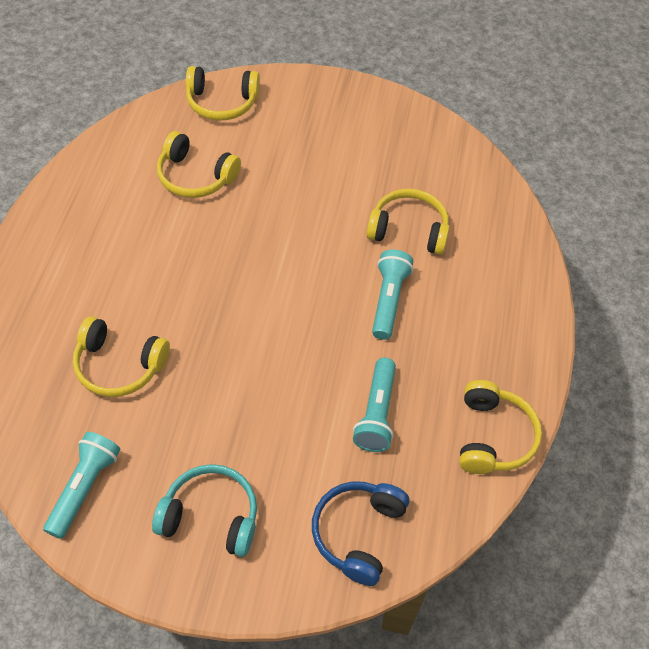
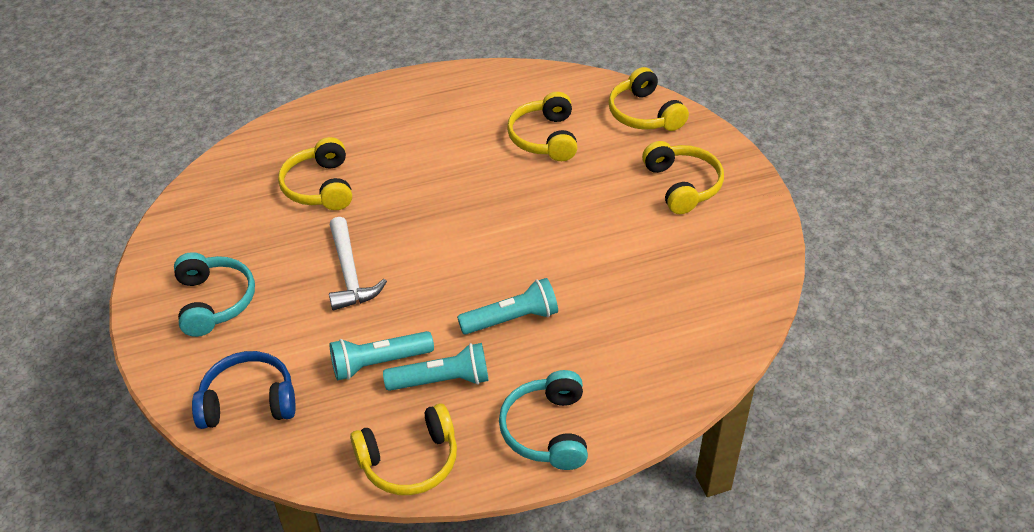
camera: 65 degrees right, 10 degrees down
turquoise flashlight [43,432,121,539] -> turquoise flashlight moved to [383,343,489,391]
yellow headphones [366,189,450,255] -> yellow headphones moved to [642,141,724,214]
none -> white hammer [329,217,387,311]
none -> turquoise headphones [499,370,588,470]

